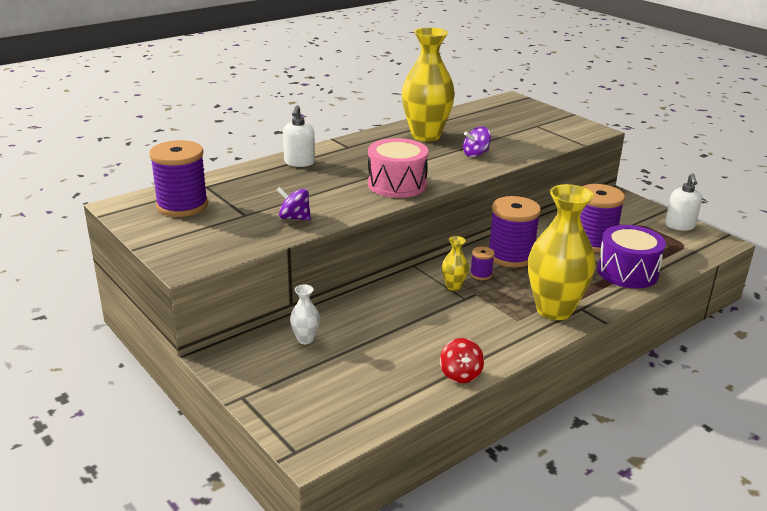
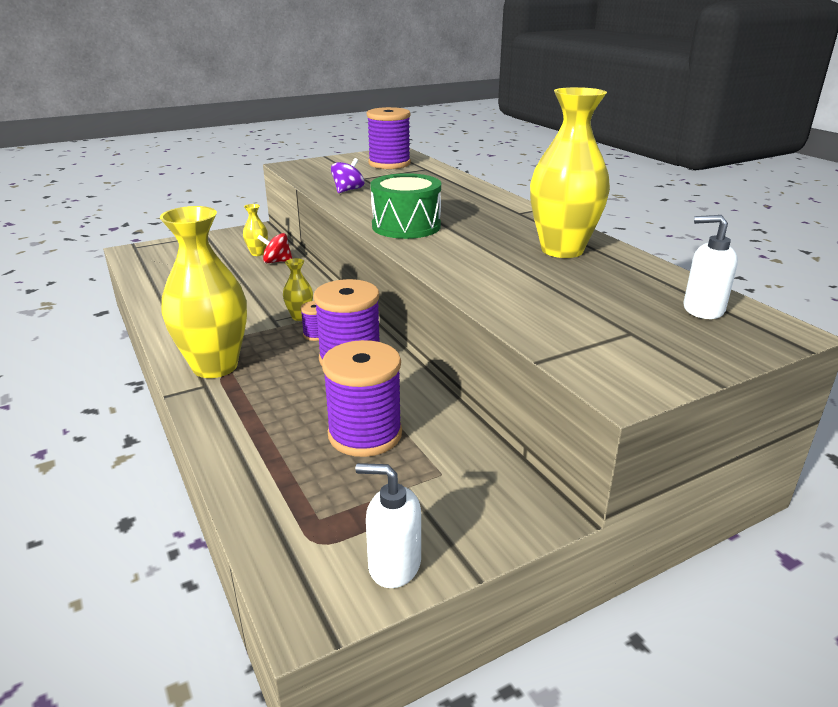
camera: 100 degrees right, 0 degrees up
white soap dispenser [283,105,315,167] -> white soap dispenser moved to [684,215,738,319]
white vase [290,285,320,344] -> yellow vase [243,204,268,256]
pink drum [368,138,429,198] -> green drum [370,173,441,239]
red spinning top [440,338,484,383] -> red spinning top moved to [257,233,293,263]
purple spinning top [463,126,491,157] -> none
purple drum [597,225,666,288] -> none

